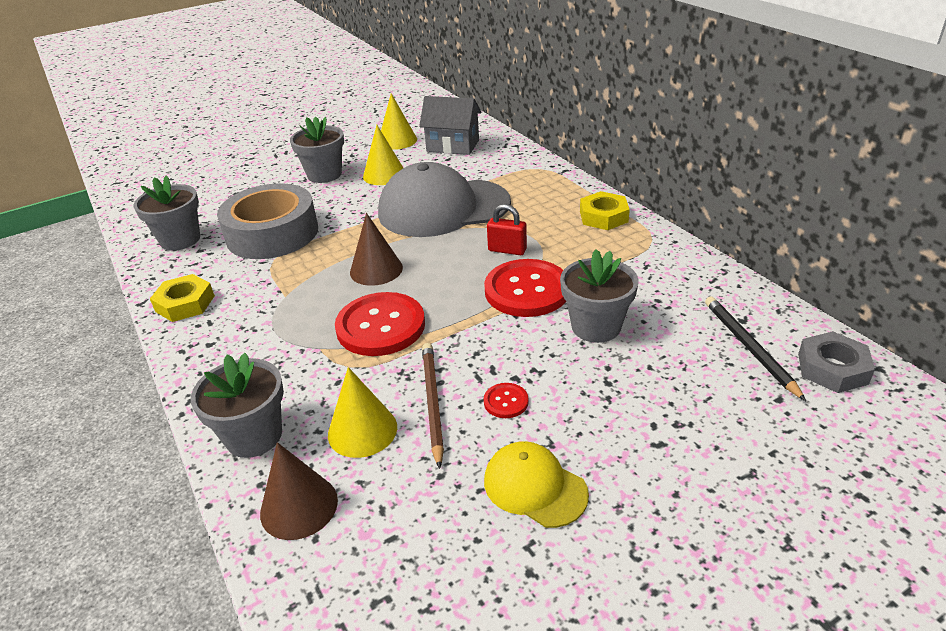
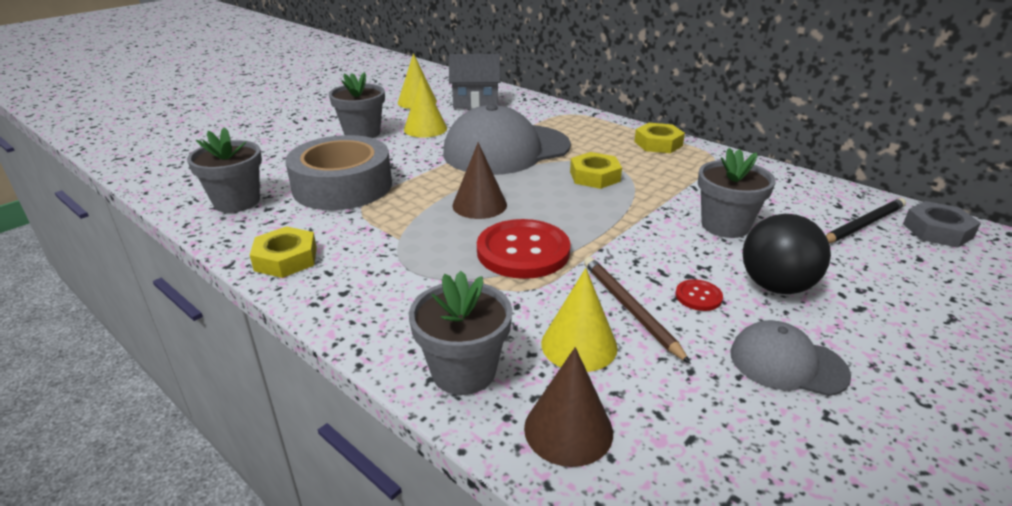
camera: 20 degrees left, 5 degrees down
red button [484,259,566,317] -> none
yellow cap [484,441,589,528] -> grey cap [730,320,851,396]
red padlock [487,204,527,255] -> yellow nut [570,152,622,189]
black pencil [705,297,806,401] -> black pencil turned 90 degrees clockwise [826,198,906,243]
none -> black ball [743,214,831,294]

